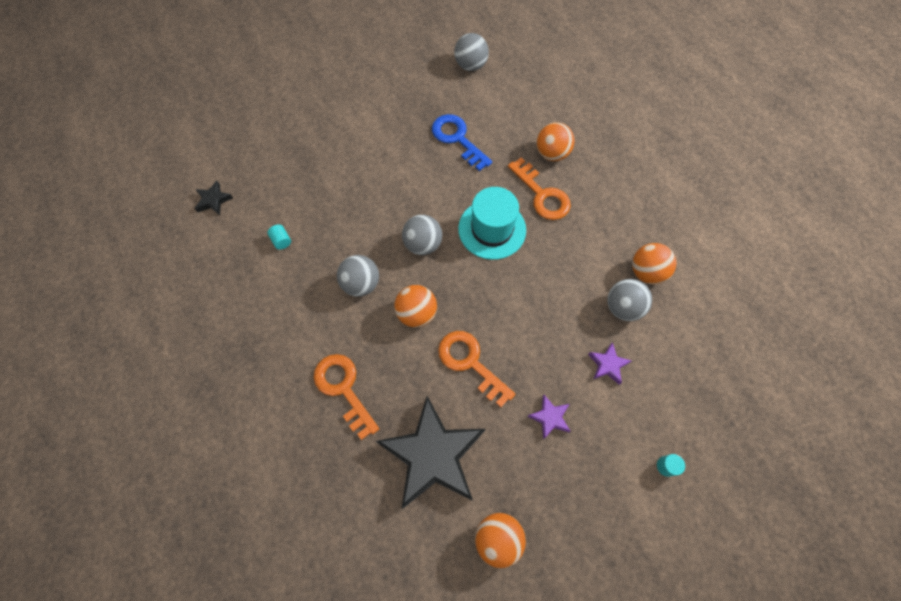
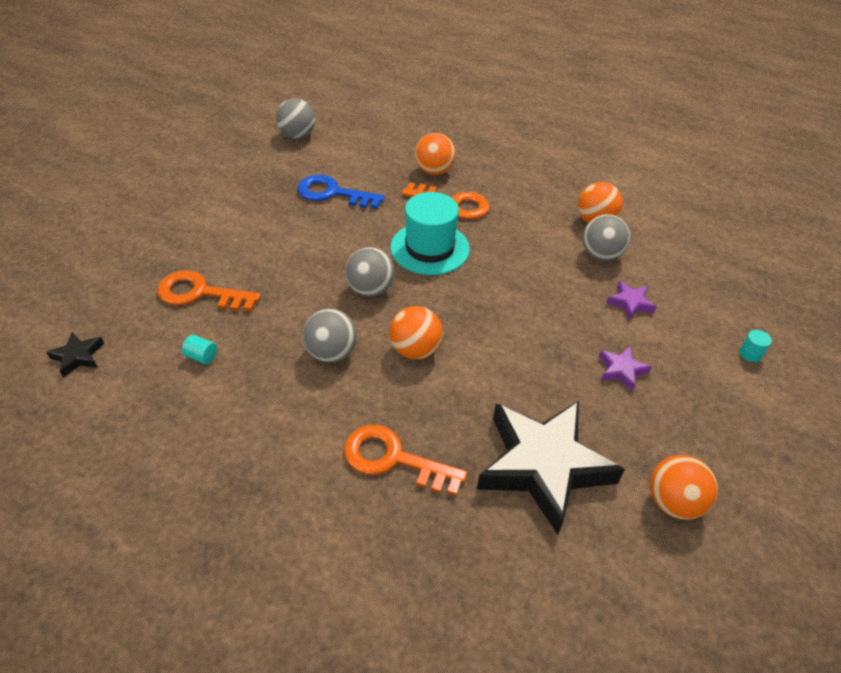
camera: 35 degrees left, 20 degrees down
orange key [438,331,516,407] -> orange key moved to [157,270,261,311]

